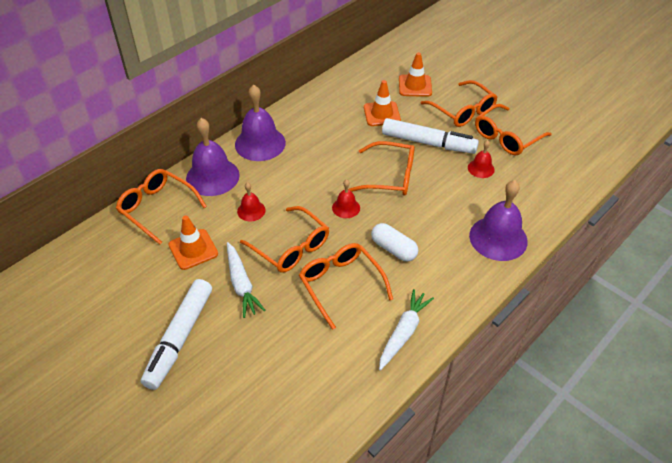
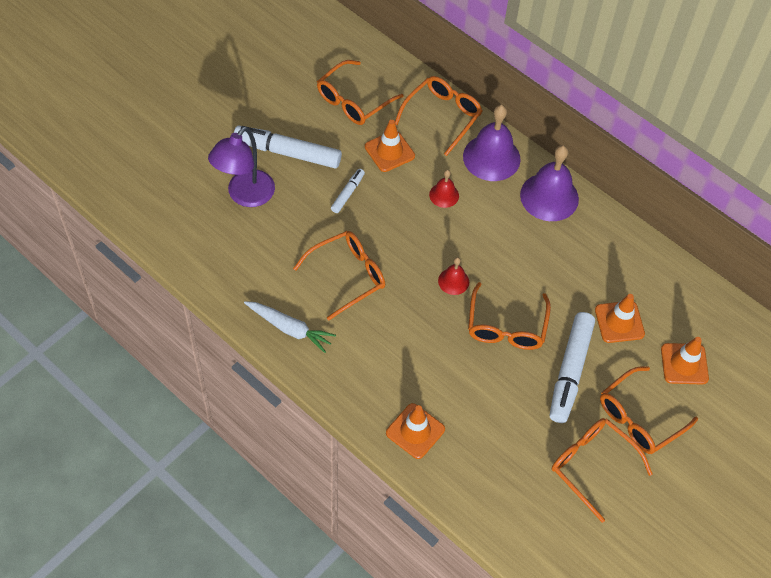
camera: 85 degrees right, 10 degrees up
white carrot [227,242,266,318] -> white marker [331,169,365,213]
orange glasses [240,206,329,273] -> orange glasses moved to [317,60,404,125]
white capsule [371,223,418,261] -> none
red bell [468,140,495,178] -> none
purple bell [469,180,528,261] -> orange traffic cone [386,403,445,459]
none -> purple lamp [208,126,275,207]

